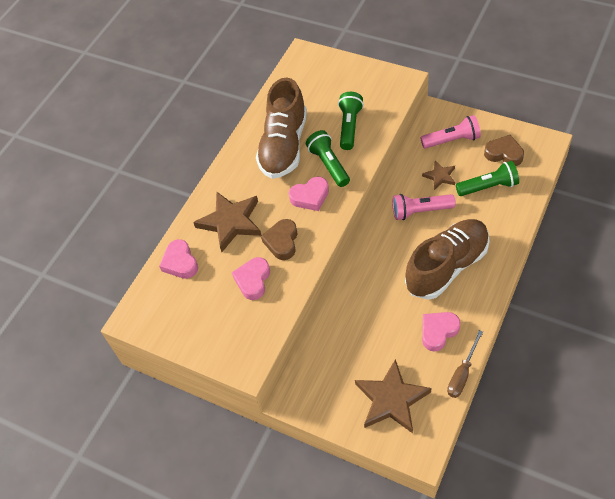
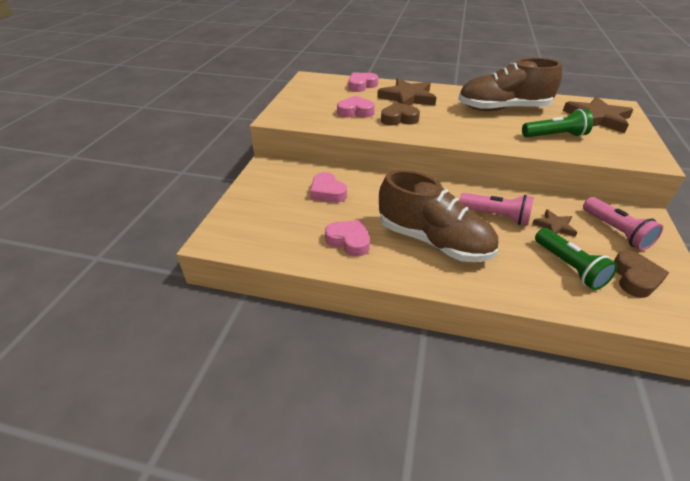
camera: 70 degrees right, 15 degrees down
pink heart [289,177,329,211] -> pink heart moved to [310,172,347,203]
green flashlight [306,130,350,187] -> none
brown star [355,359,431,433] -> brown star moved to [563,96,634,133]
pink flashlight [392,194,456,220] -> pink flashlight turned 135 degrees clockwise [460,193,534,225]
brown screwdriver [447,330,483,398] -> none

